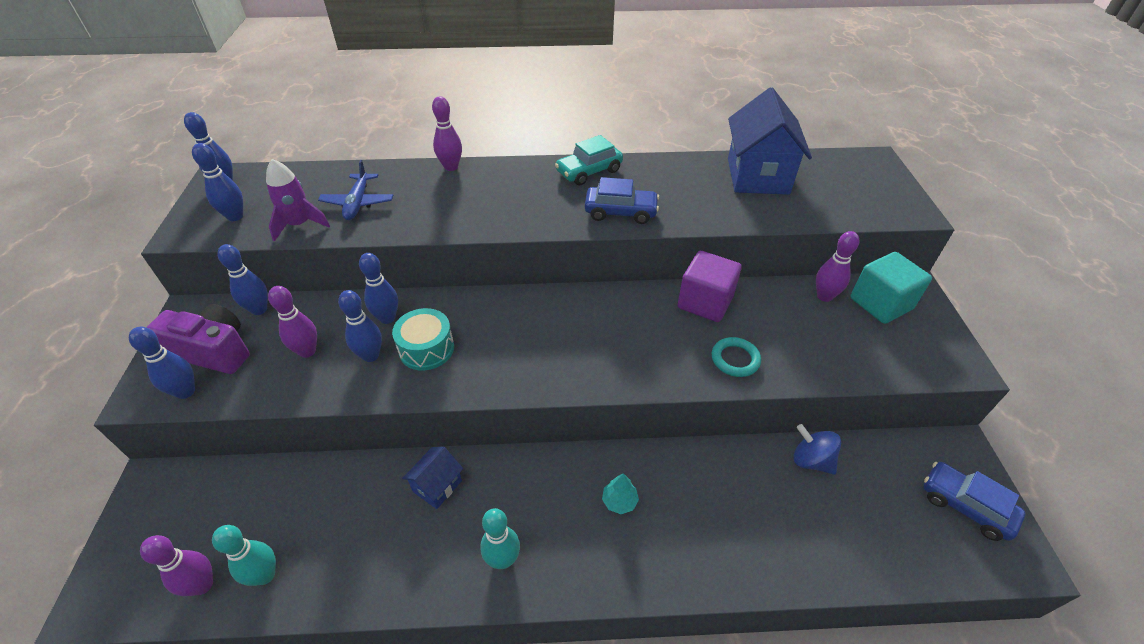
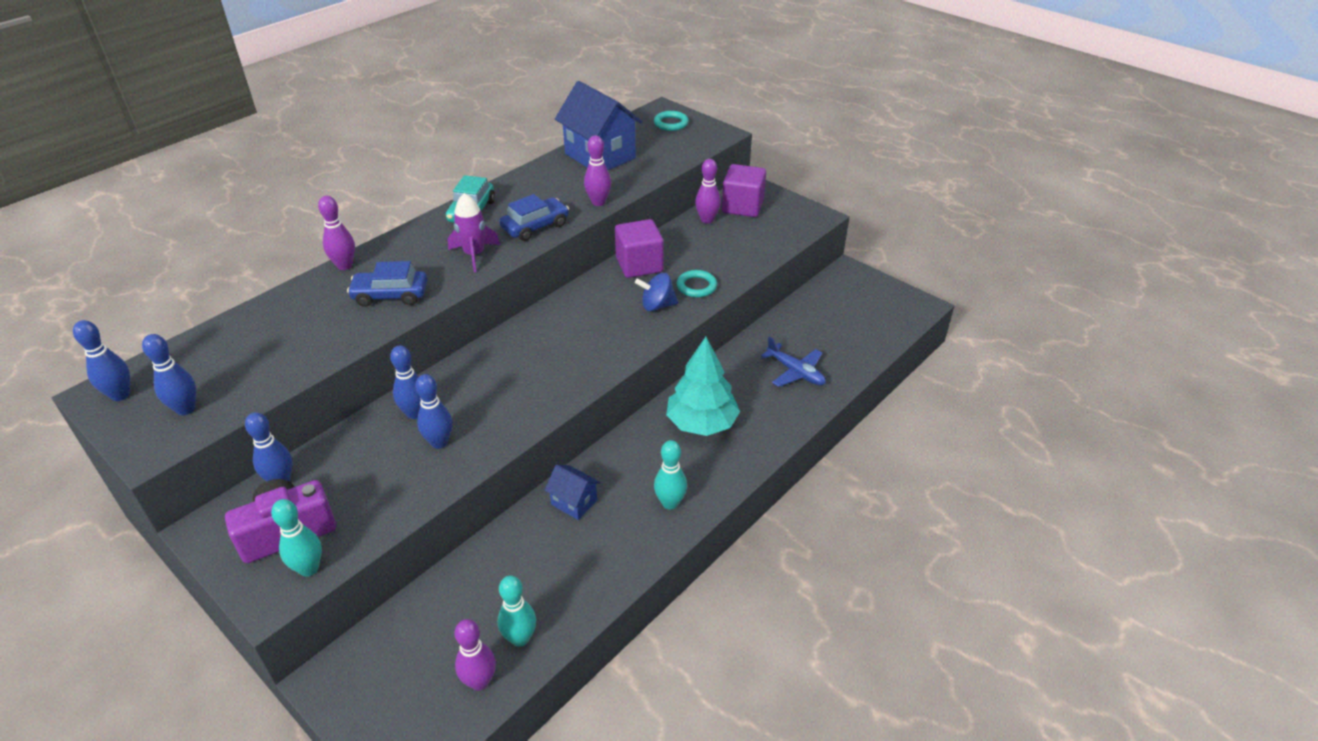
camera: 45 degrees left, 5 degrees down
blue bowling pin [129,327,195,399] -> turquoise bowling pin [271,499,322,577]
purple rocket [266,159,330,242] -> purple rocket moved to [448,193,500,272]
purple bowling pin [268,286,317,358] -> purple bowling pin moved to [584,135,611,206]
blue plane [318,160,393,220] -> blue plane moved to [761,336,826,387]
turquoise drum [392,308,454,371] -> none
blue house [402,447,463,509] -> blue house turned 45 degrees counterclockwise [545,464,601,520]
turquoise tree [602,473,639,514] -> turquoise tree [666,337,740,436], size x2.35
blue spinning top [793,424,841,475] -> blue spinning top moved to [635,273,678,311]
turquoise cube [850,252,932,324] -> purple cube [722,164,766,217]
blue car [923,462,1026,541] -> blue car moved to [347,261,428,307]
none -> turquoise ring [654,111,689,131]

